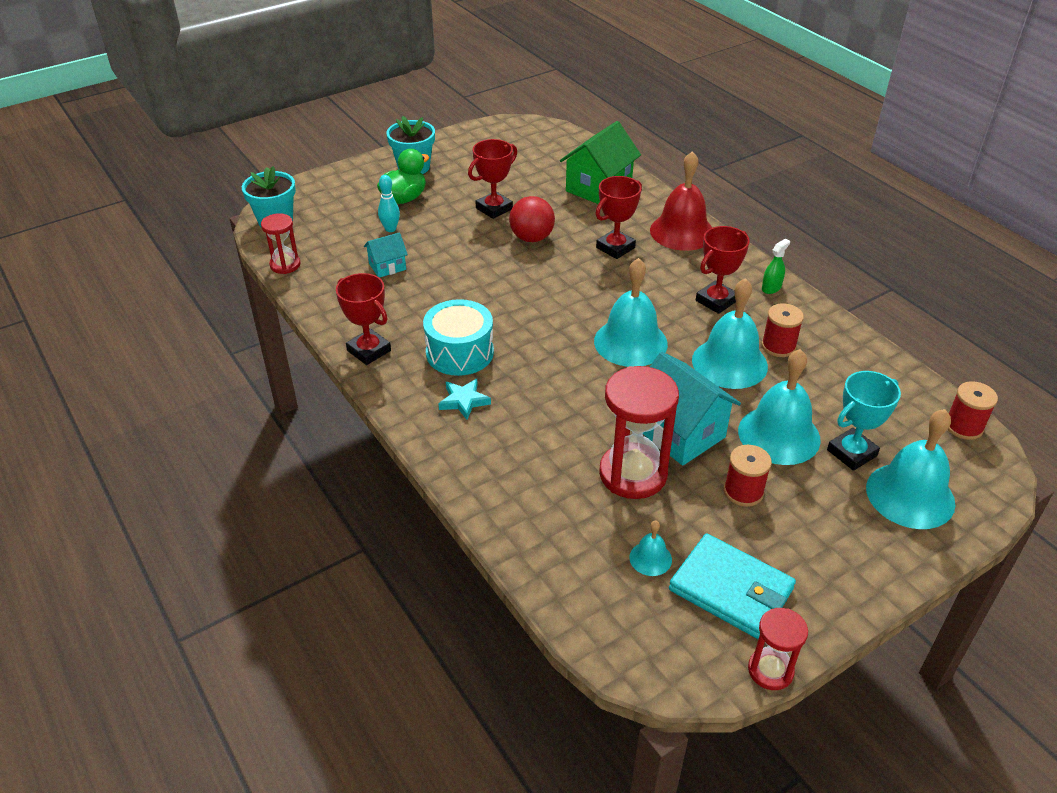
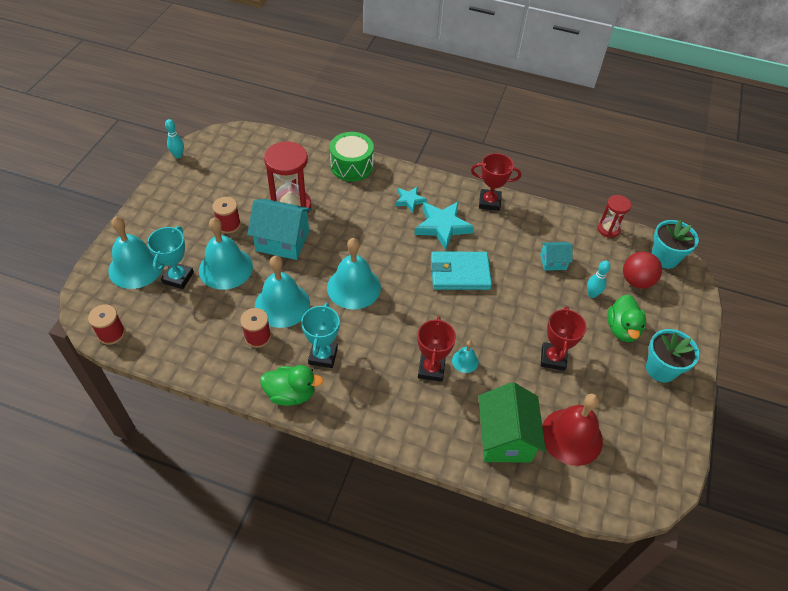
camera: 140 degrees right, 10 degrees up
turquoise house [364,232,408,278] -> turquoise house turned 60 degrees clockwise [540,242,572,271]
turquoise drum [423,299,494,376] -> turquoise star [414,201,474,250]
red ball [509,196,555,242] -> red ball moved to [623,252,662,289]
turquoise bell [629,521,672,576] -> turquoise bell moved to [452,341,479,373]
red bell [650,151,712,251] -> red bell moved to [542,394,603,466]
turquoise wallet [669,533,796,639] -> turquoise wallet moved to [431,251,492,290]
red trophy [696,226,750,314] -> turquoise trophy [301,303,340,368]
red hourglass [748,608,808,690] -> turquoise bowling pin [165,119,184,158]
green spray bottle [762,238,790,294] -> green duck [260,365,324,406]
none -> green drum [330,132,374,181]

